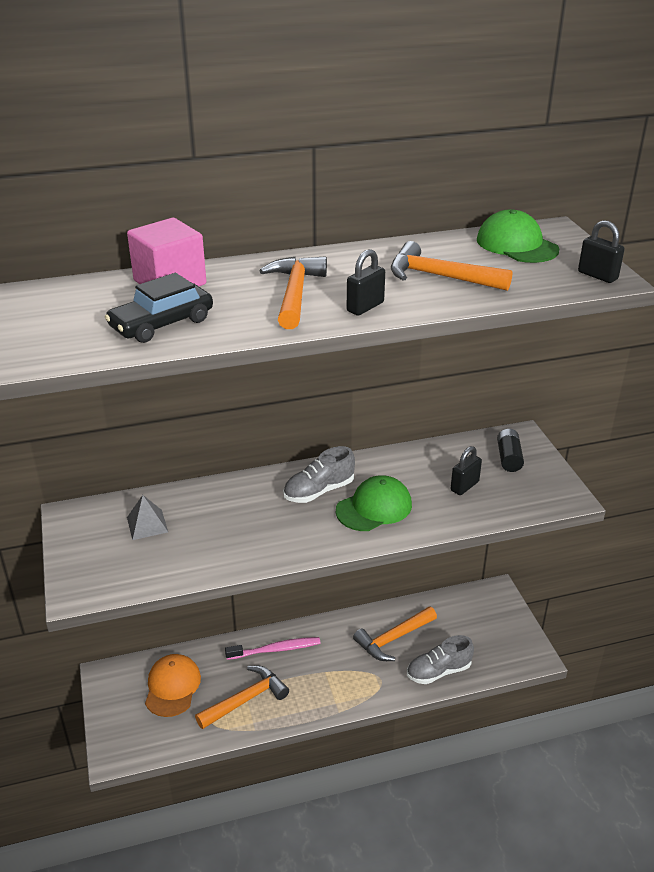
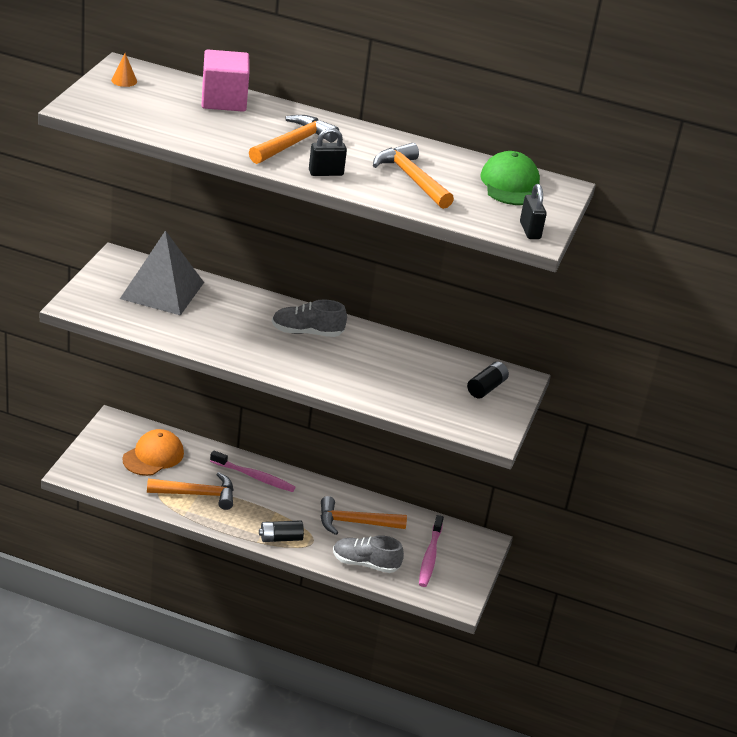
camera: 30 degrees right, 0 degrees up
black car [105,273,213,343] -> none
grey pyramid [127,495,168,540] -> grey pyramid [120,230,204,316], size x2.10
green cap [336,475,412,531] -> none
black padlock [451,446,482,495] -> none
none -> orange cone [111,53,137,87]
none -> black battery [259,520,304,542]
none -> pink toothbrush [419,515,444,587]

